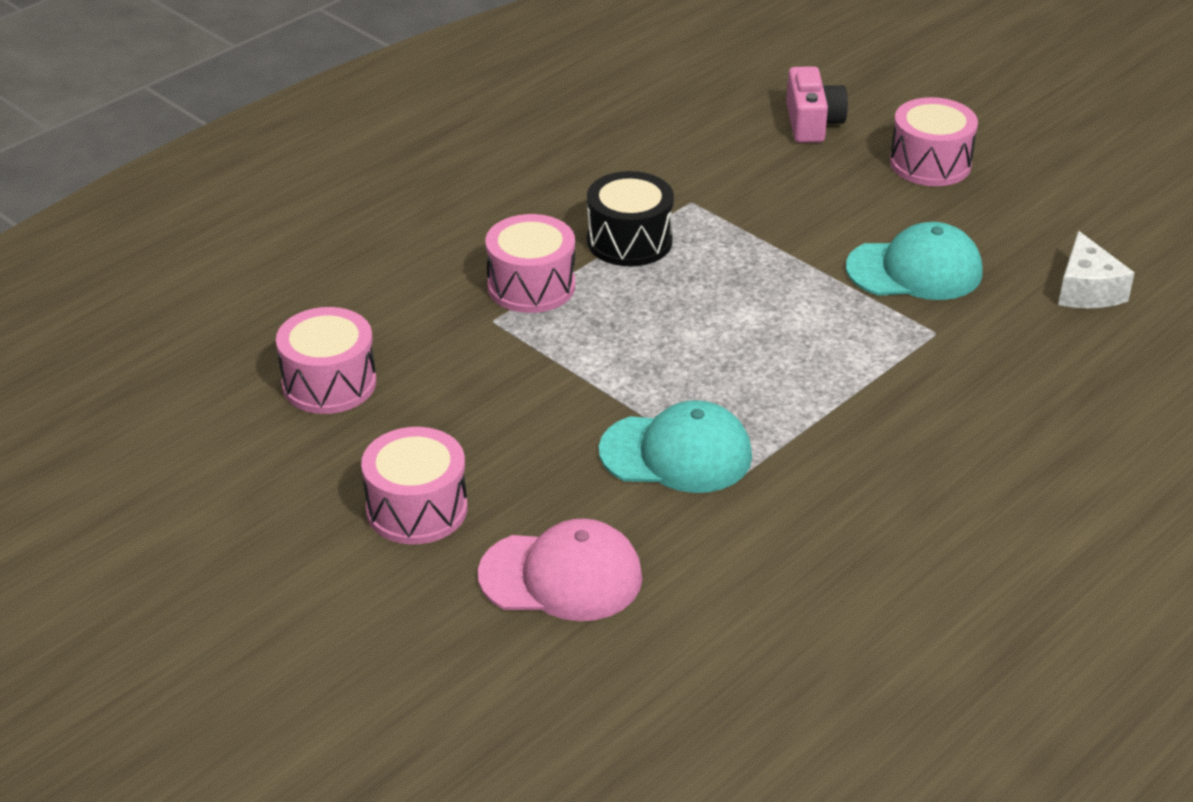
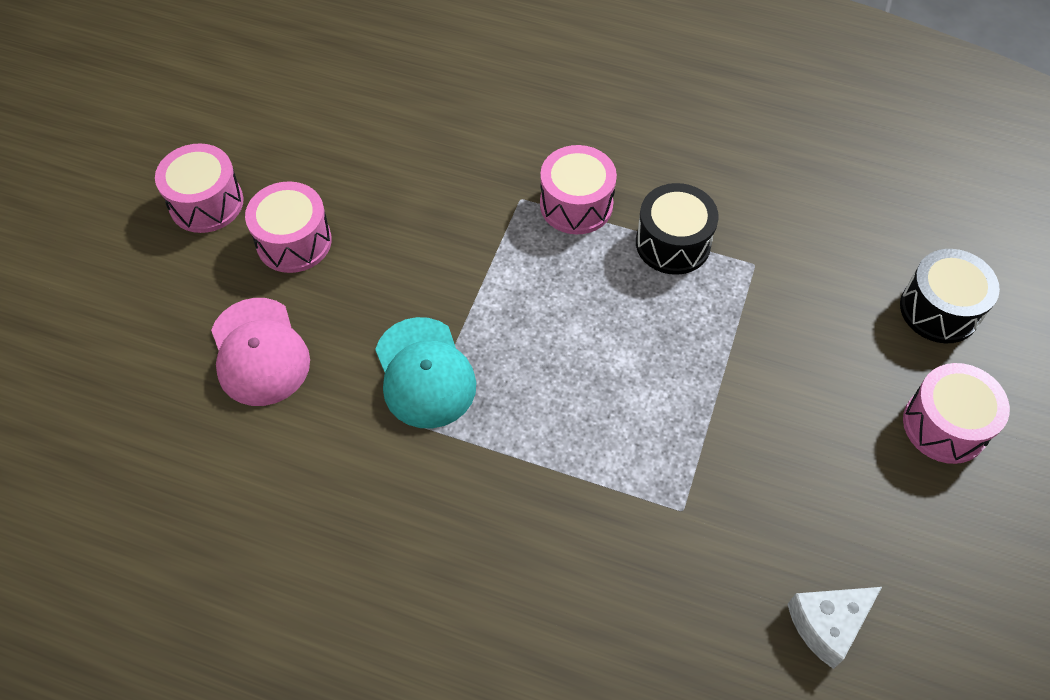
camera: 65 degrees right, 20 degrees up
pink drum [276,307,376,414] -> pink drum moved to [155,143,244,233]
pink camera [786,66,848,143] -> black drum [900,249,1000,343]
turquoise cap [846,222,983,300] -> none

